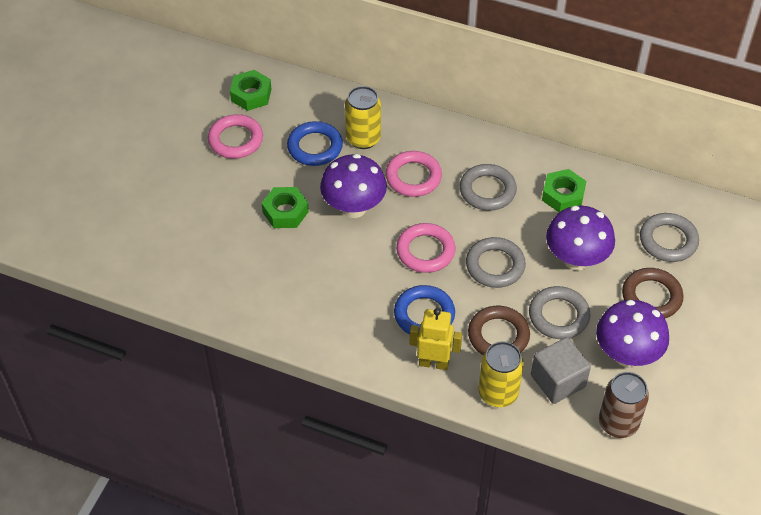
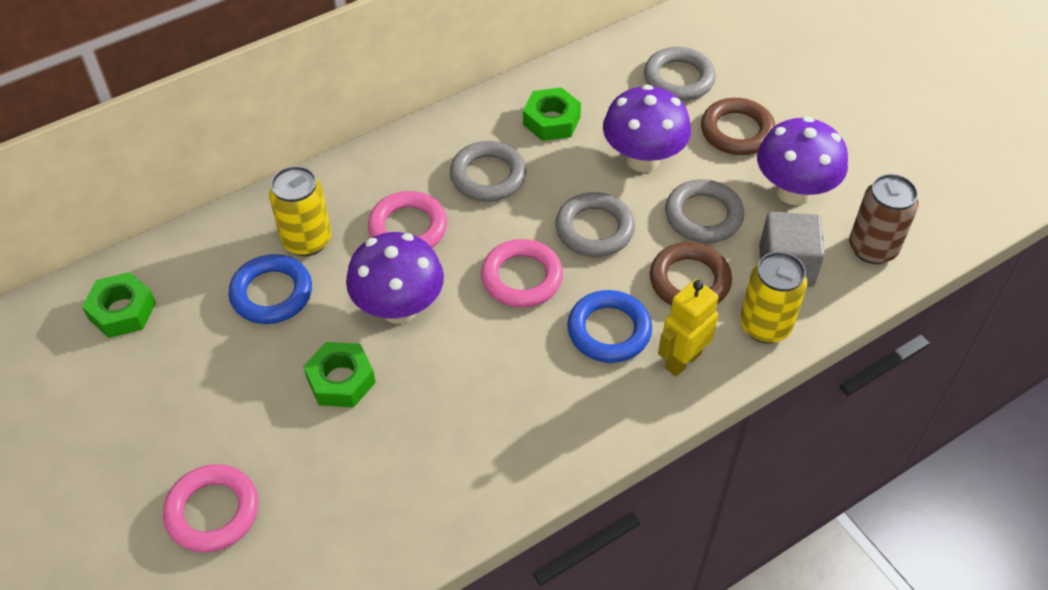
camera: 55 degrees left, 0 degrees up
pink ring [208,114,263,159] -> pink ring moved to [163,464,258,552]

